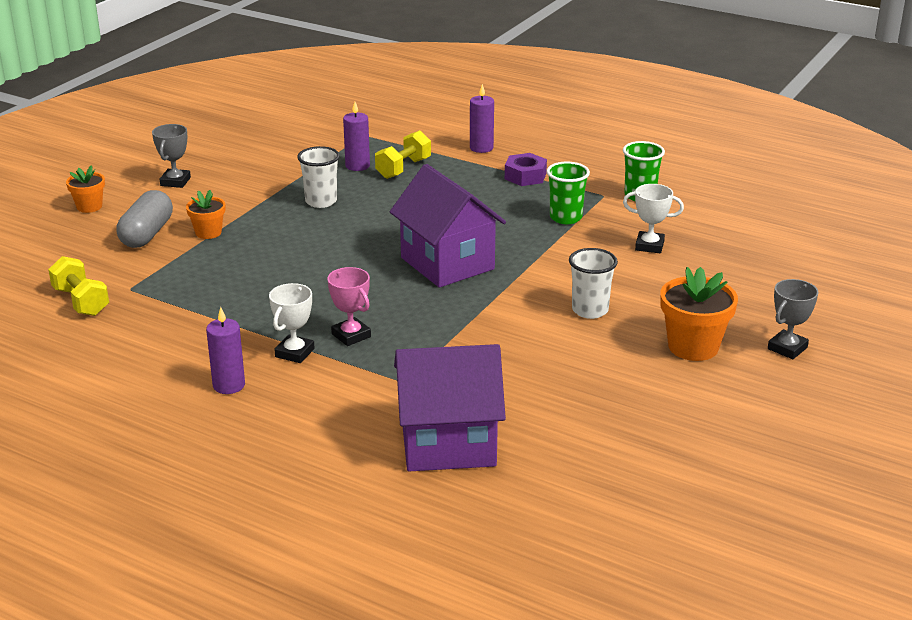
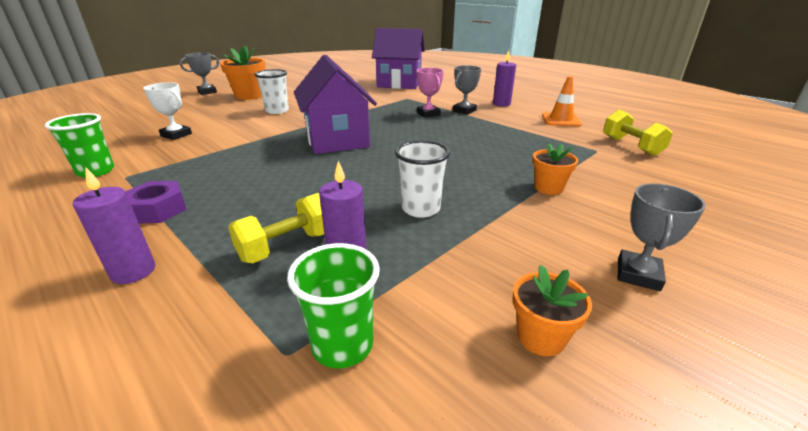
camera: 165 degrees left, 0 degrees up
orange flower pot [66,166,105,213] -> orange flower pot moved to [513,265,592,356]
grey capsule [116,190,173,248] -> none
white trophy [269,283,315,363] -> grey trophy [452,65,481,115]
green cup [547,162,590,224] -> green cup moved to [287,243,380,368]
none -> orange traffic cone [542,76,582,127]

